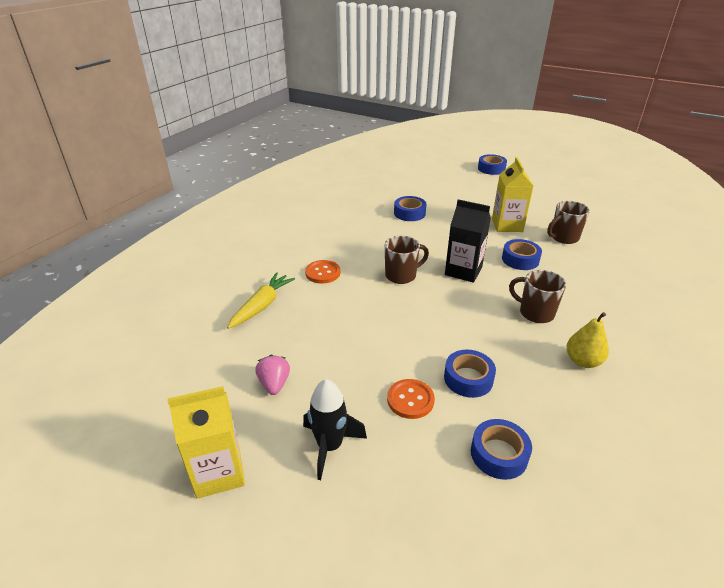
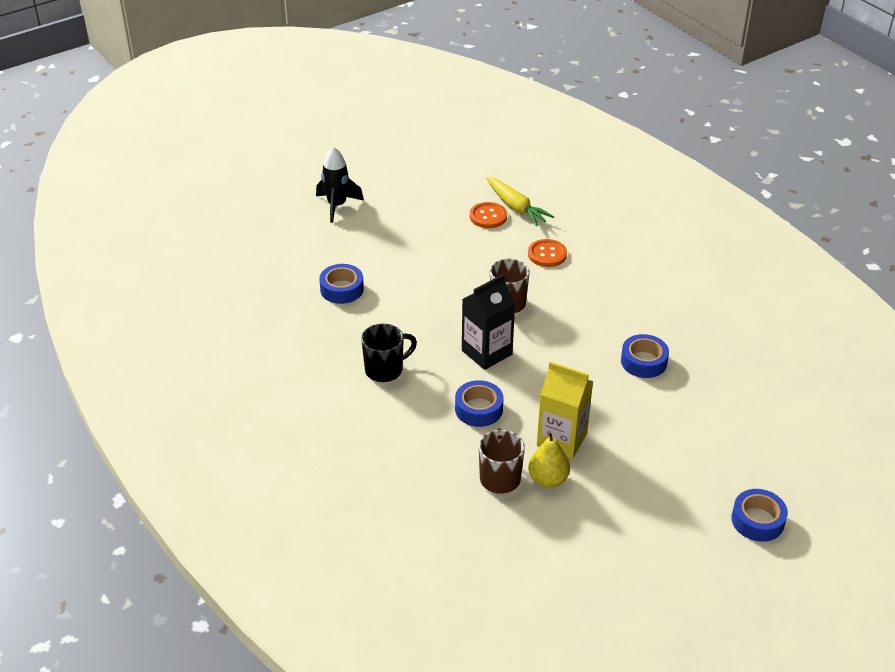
camera: 115 degrees right, 5 degrees up
yellow carton [168,386,245,499] -> none
pink strawberry [255,355,290,395] -> none
orange button [387,379,435,419] -> orange button moved to [470,202,507,228]
blue tape [471,419,532,480] -> none
brown mug [509,270,566,323] -> black mug [361,324,417,382]
yellow pear [567,312,609,368] -> yellow pear moved to [528,431,570,488]

